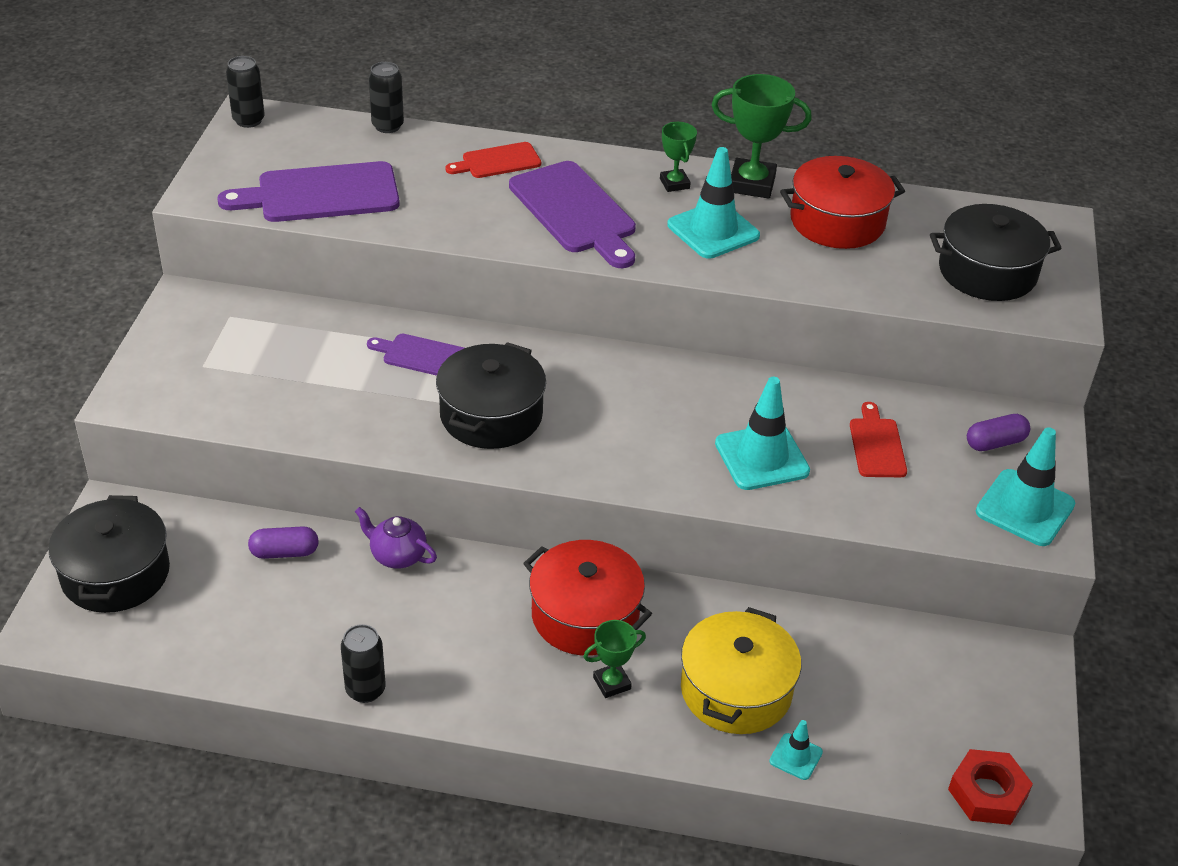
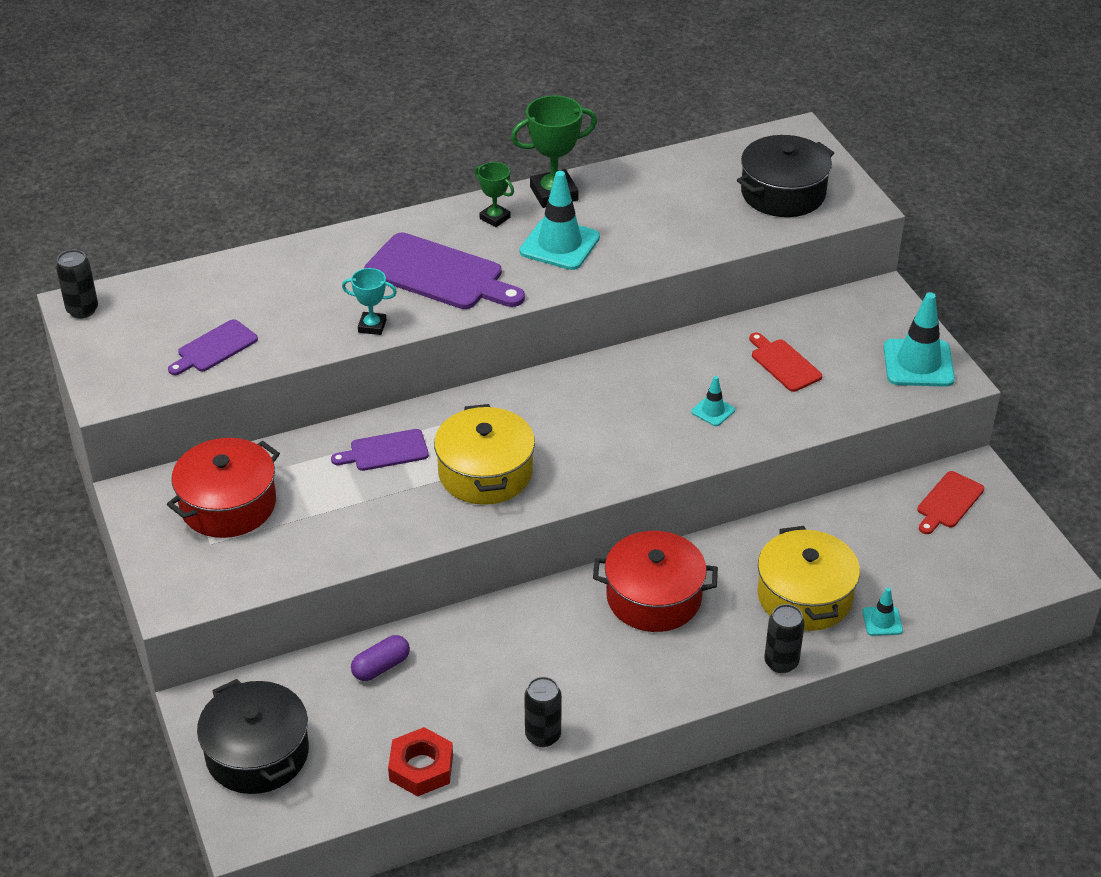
camera: 30 degrees left, 0 degrees up
purple cutting board [217,161,400,222] -> purple cutting board [168,319,258,375], size x0.55
purple teapot [355,507,437,569] -> none
black can [369,62,404,133] -> black can moved to [764,604,805,673]
black pot [436,342,546,449] -> yellow pot [434,404,535,505]
red cutting board [445,142,541,178] -> red cutting board moved to [917,471,984,534]
green trophy [583,620,646,698] -> none
turquoise traffic cone [715,377,810,490] -> turquoise traffic cone [691,376,735,426], size x0.50
red pot [780,156,905,249] -> red pot moved to [167,438,280,538]
red nut [948,749,1033,825] -> red nut moved to [388,727,453,797]
purple capsule [967,414,1030,451] -> none
none -> turquoise trophy [342,268,397,335]

